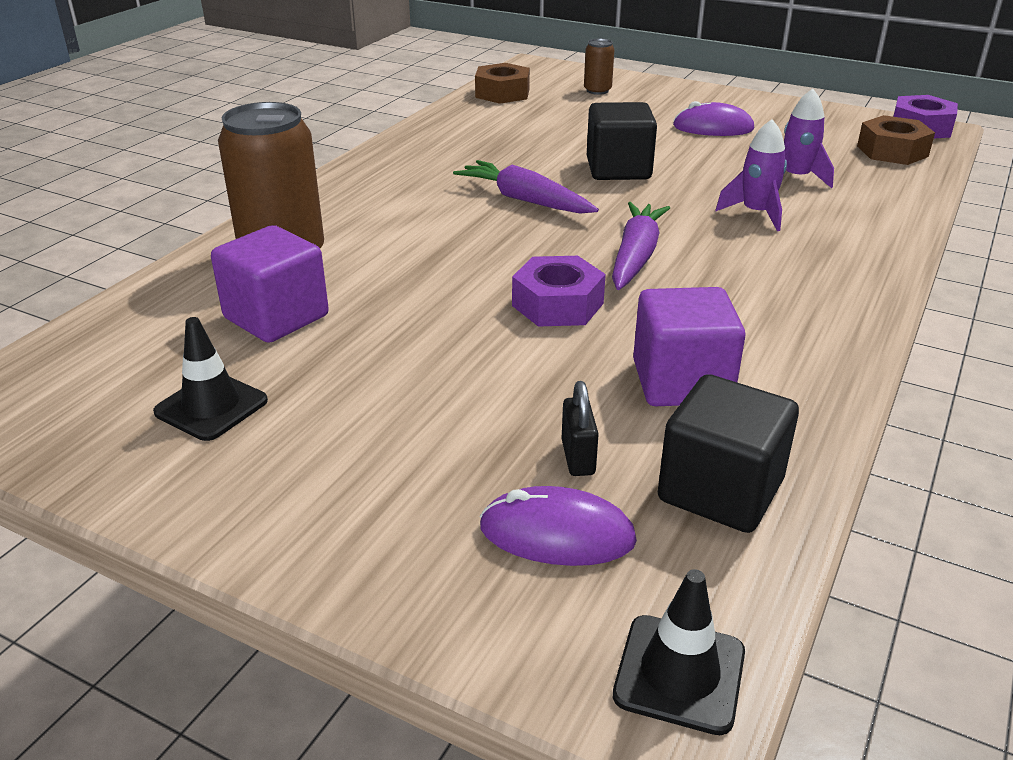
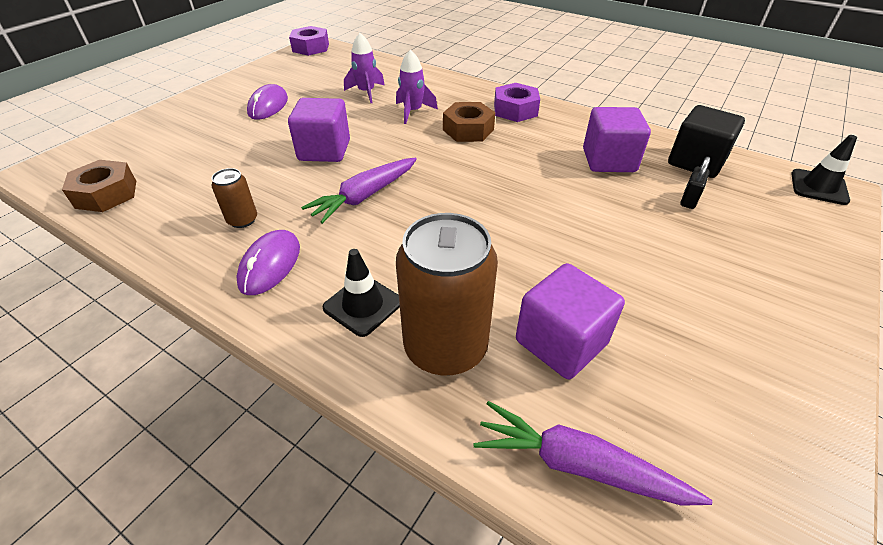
camera: 85 degrees left, 10 degrees up
black traffic cone [153,317,268,441] -> black traffic cone moved to [322,249,400,337]
purple mouse [480,486,637,566] -> purple mouse moved to [236,230,300,295]
purple nut [512,256,606,326] -> purple nut moved to [494,83,540,122]
black padlock [562,381,599,476] -> black padlock turned 60 degrees counterclockwise [680,157,710,209]
brown can [584,39,614,95] -> brown can moved to [211,168,257,228]
black cube [587,102,657,180] -> purple cube [288,98,350,162]
purple carrot [612,202,670,290] -> purple carrot moved to [473,401,712,506]
brown nut [857,115,935,165] -> brown nut moved to [443,102,495,142]

